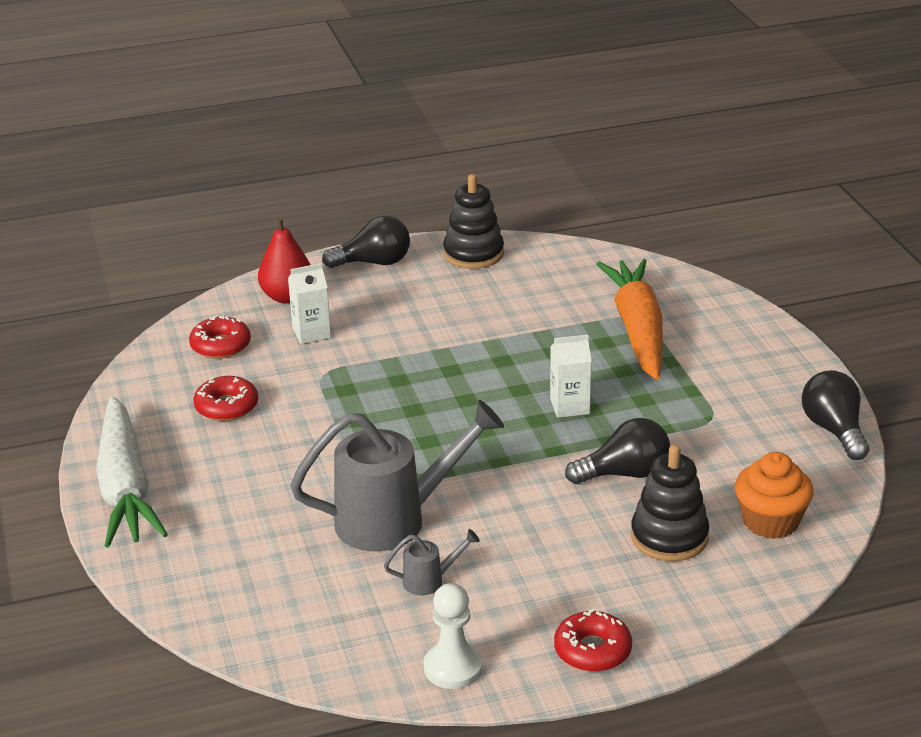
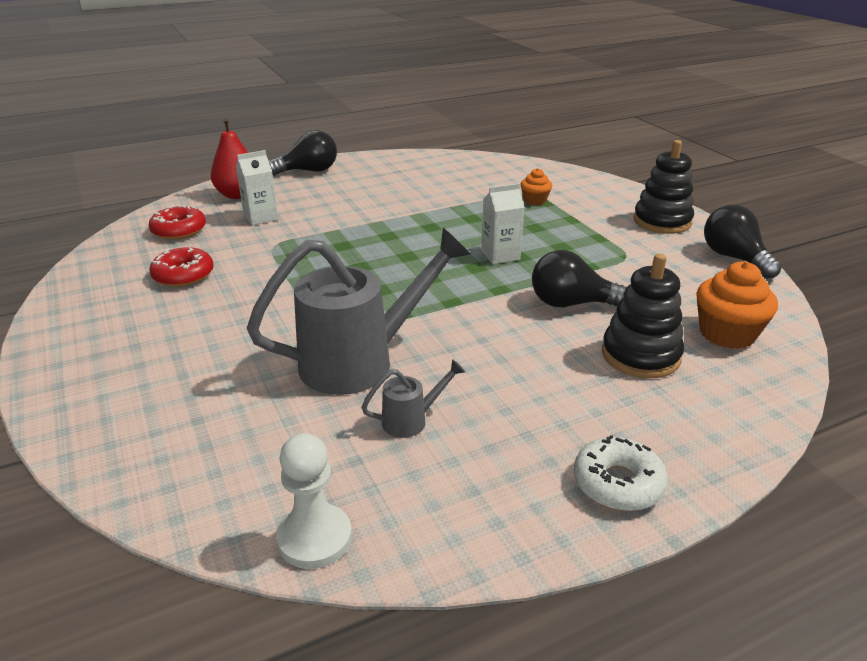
camera: 10 degrees left, 0 degrees up
white carrot [96,396,168,548] -> none
white pawn [424,583,483,689] -> white pawn moved to [276,433,352,569]
black stacking toy [443,174,504,269] -> black stacking toy moved to [633,140,694,234]
red donut [554,609,632,672] -> white donut [574,435,668,511]
black light bulb [565,418,670,484] -> black light bulb turned 150 degrees counterclockwise [532,250,627,307]
orange carrot [597,259,662,380] -> orange cupcake [521,168,552,205]

